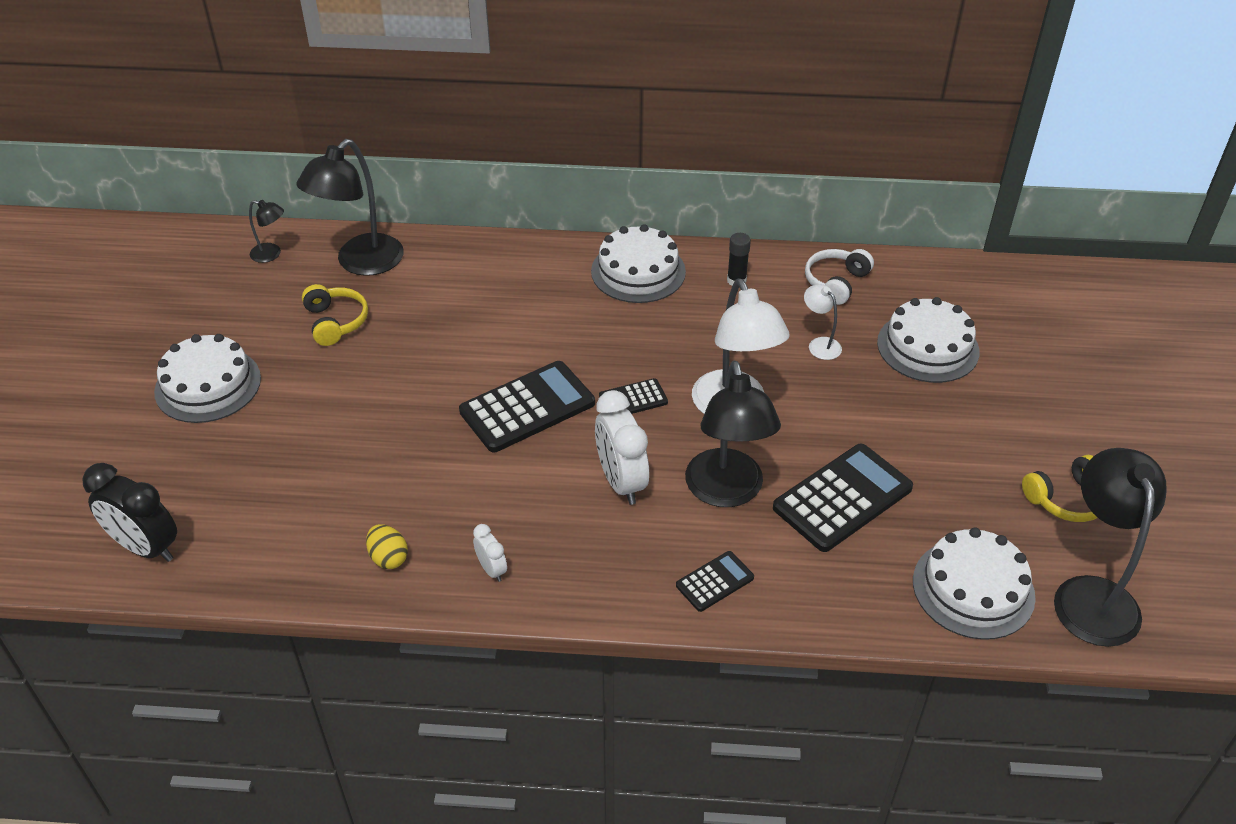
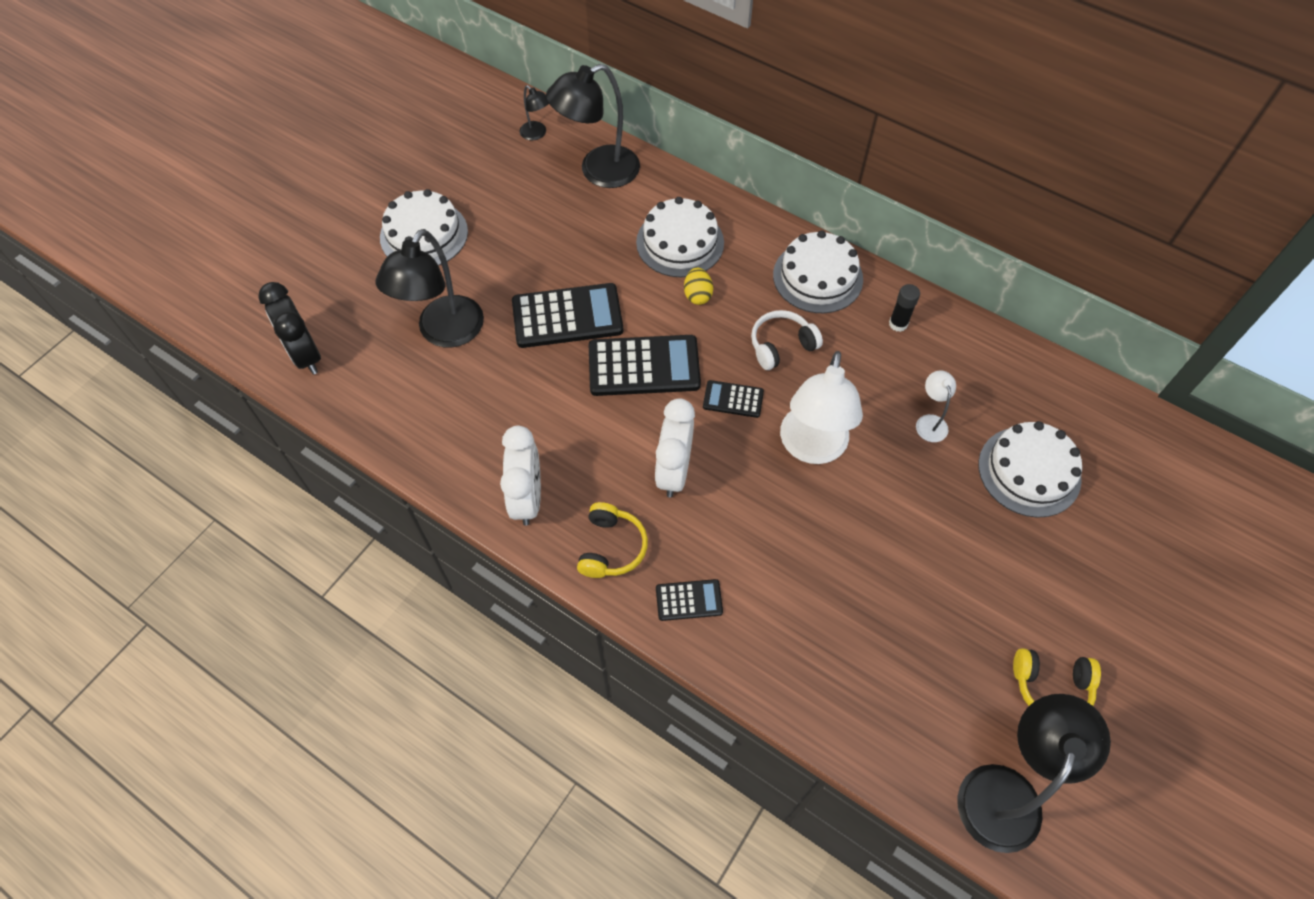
camera: 30 degrees right, 15 degrees up
yellow headphones [302,284,368,346] -> yellow headphones moved to [577,502,648,578]
yellow egg [366,524,408,569] -> yellow egg moved to [684,268,713,305]
white clock [473,524,507,582] -> white clock [500,426,541,526], size x1.97
black lamp [685,361,781,507] -> black lamp moved to [376,229,484,347]
black calculator [773,444,913,552] -> black calculator moved to [512,283,623,348]
white headphones [805,249,874,305] -> white headphones moved to [751,310,823,370]
white cake [913,527,1036,640] -> white cake moved to [636,197,724,277]

